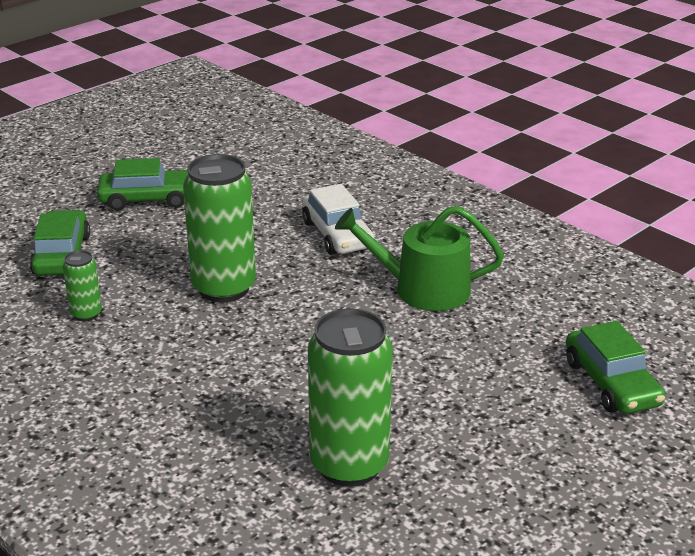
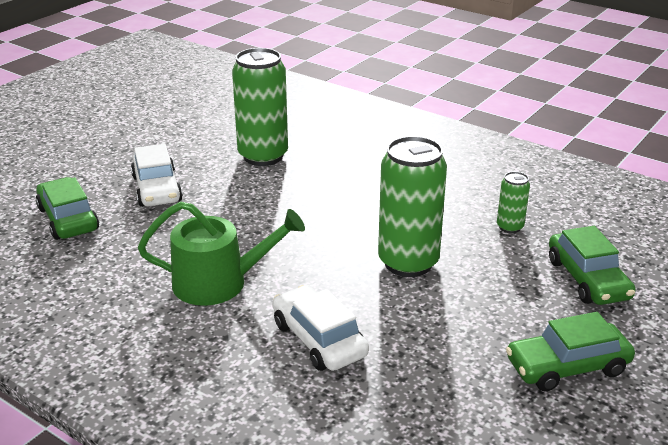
camera: 170 degrees right, 0 degrees up
none -> white car [131,144,183,207]

